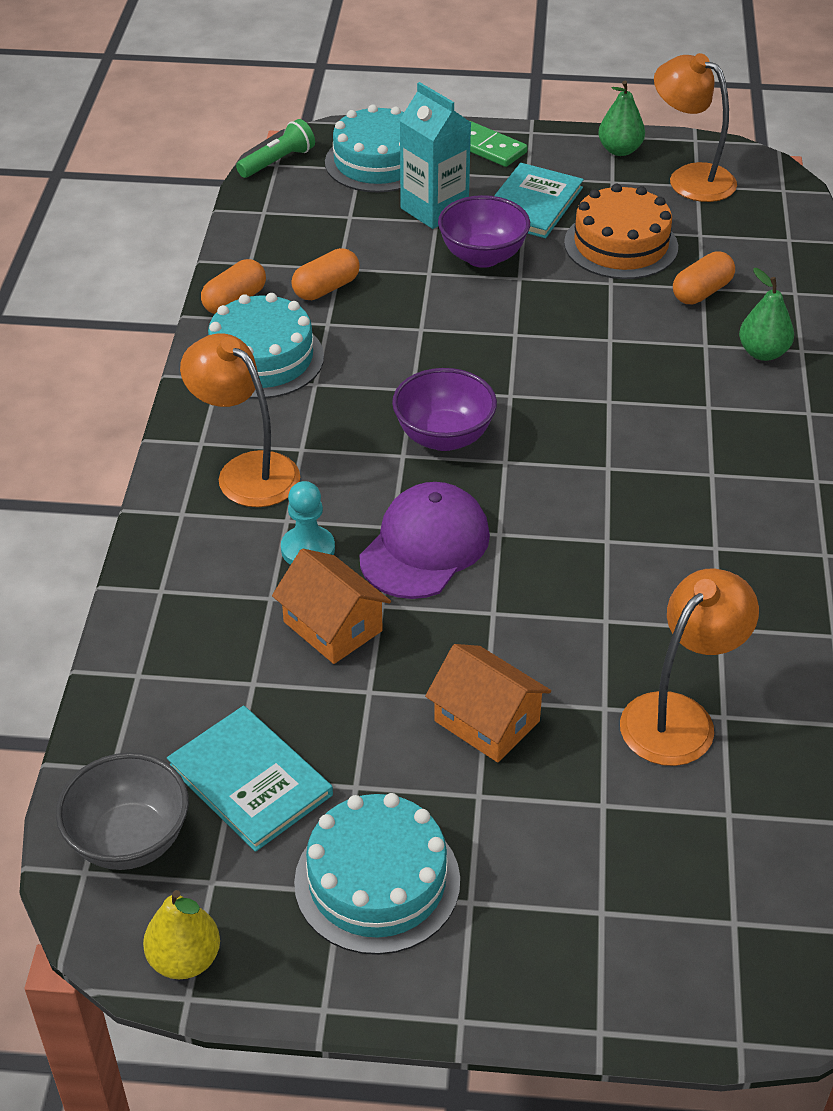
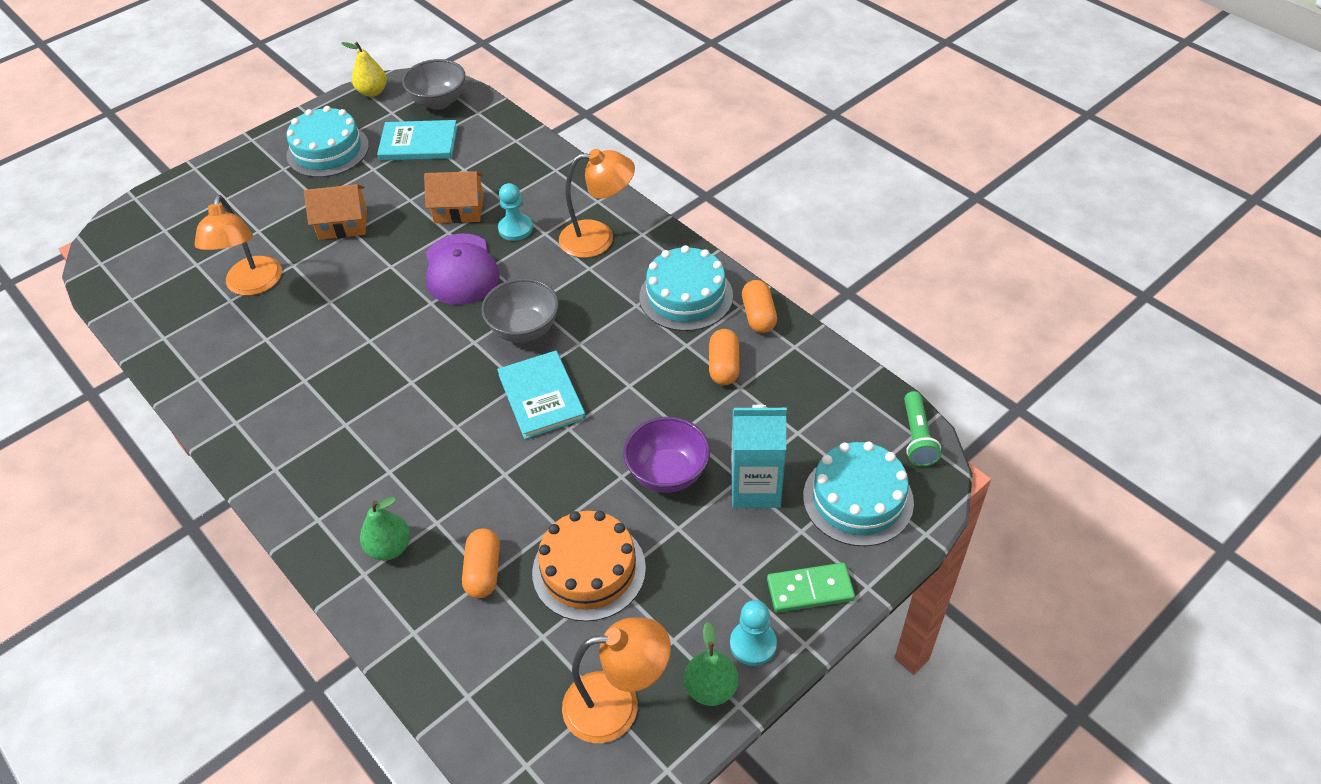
camera: 135 degrees right, 5 degrees up
purple bowl [392,368,497,451] -> grey bowl [481,278,559,343]
turquoise book [494,163,584,238] -> turquoise book moved to [497,351,586,439]
none -> turquoise pawn [730,600,777,666]

